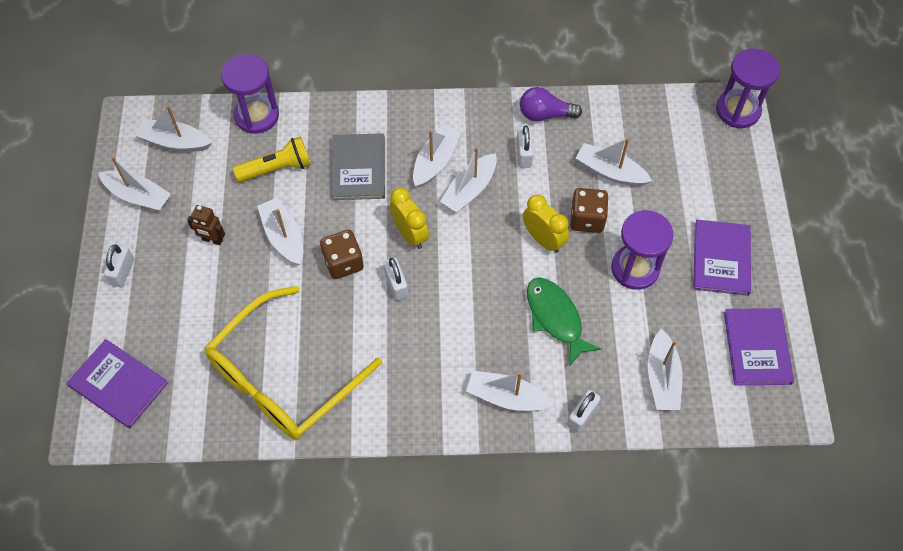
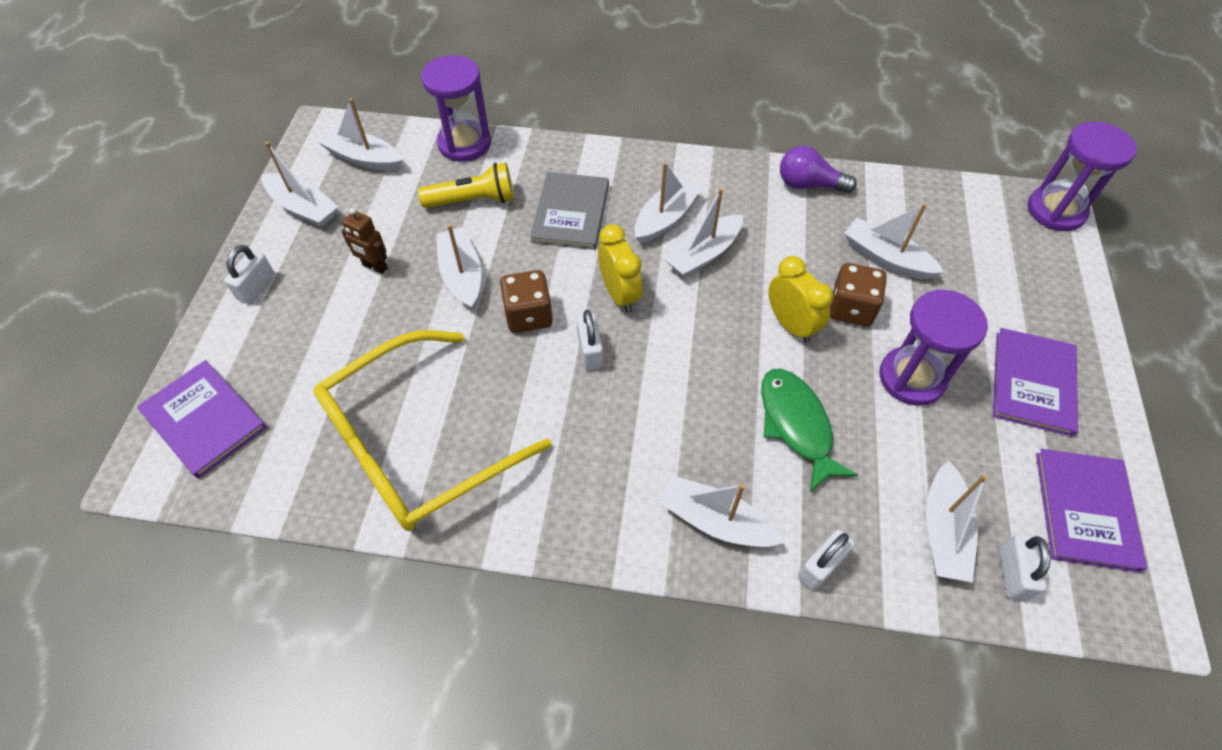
camera: 10 degrees right, 5 degrees down
white padlock [516,125,534,168] -> white padlock moved to [999,534,1051,601]

